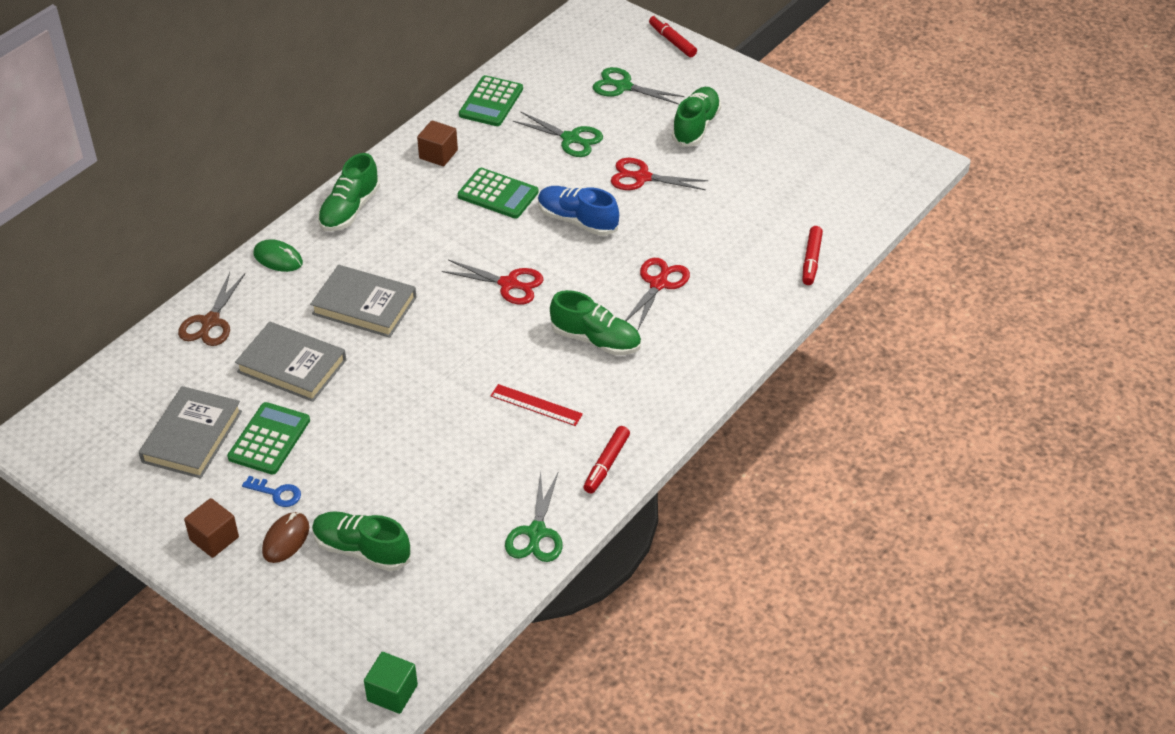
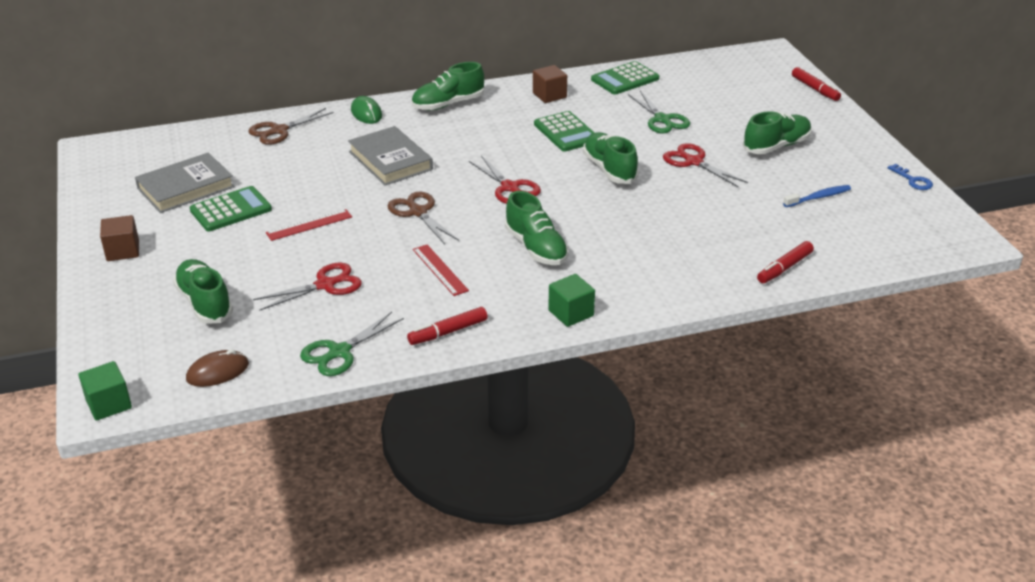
camera: 35 degrees right, 10 degrees down
grey book [235,322,346,402] -> none
blue key [242,476,301,507] -> blue key moved to [888,164,933,190]
brown mouse [262,512,309,563] -> brown mouse moved to [186,349,249,387]
blue shoe [538,186,619,236] -> green shoe [583,132,639,184]
green scissors [593,67,684,105] -> none
red scissors [625,258,690,329] -> red scissors moved to [253,262,362,311]
red marker [649,15,697,57] -> red marker turned 150 degrees clockwise [792,67,841,101]
none -> red ruler [266,209,352,241]
none -> brown scissors [387,191,459,244]
none -> green cube [548,274,595,327]
none -> blue toothbrush [783,185,851,207]

